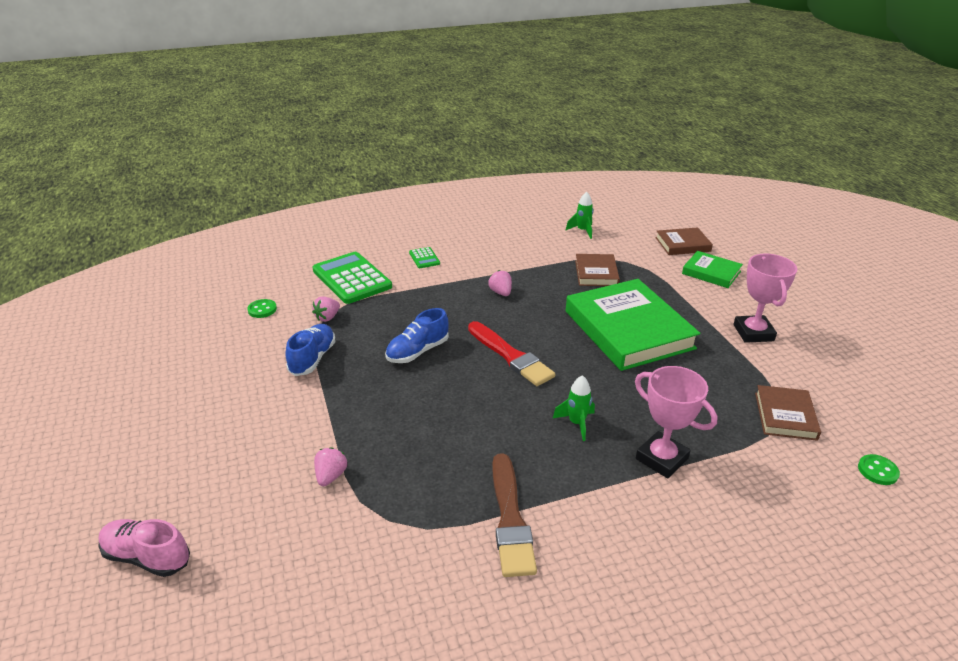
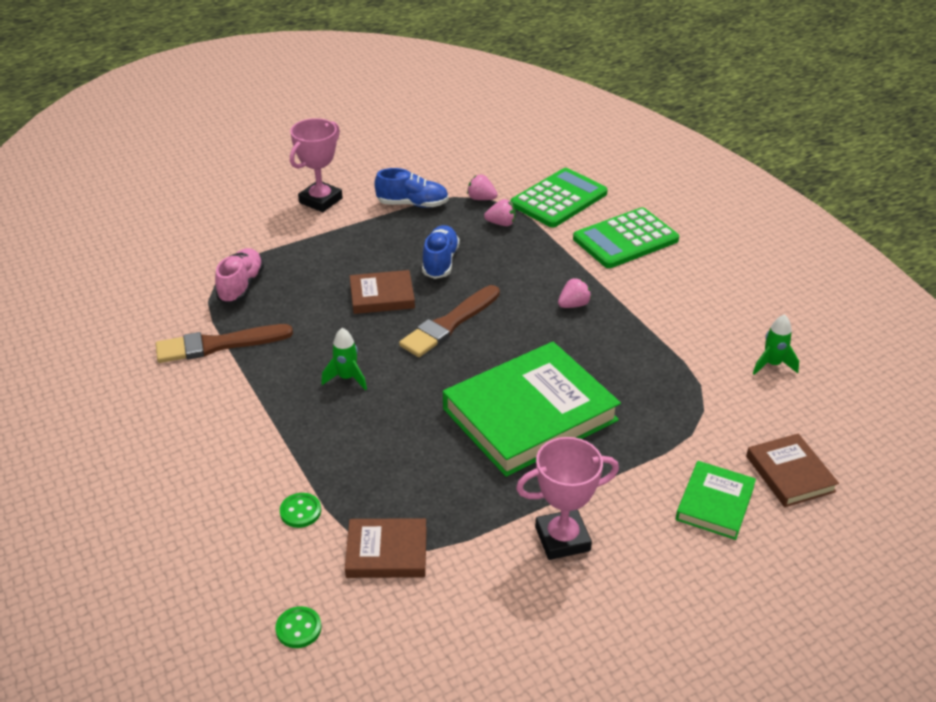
camera: 80 degrees right, 5 degrees up
pink shoe [98,519,190,577] -> pink shoe moved to [215,248,264,304]
green button [247,299,277,318] -> green button moved to [280,493,321,528]
pink strawberry [314,447,347,486] -> pink strawberry moved to [484,199,516,226]
blue shoe [385,308,449,363] -> blue shoe turned 60 degrees clockwise [422,225,460,279]
green calculator [409,247,440,268] -> green calculator [573,207,679,268], size x2.19
red brush [468,321,555,386] -> brown brush [399,285,500,357]
brown book [575,254,620,286] -> brown book moved to [350,270,415,314]
pink trophy [635,366,718,478] -> pink trophy moved to [290,118,343,212]

